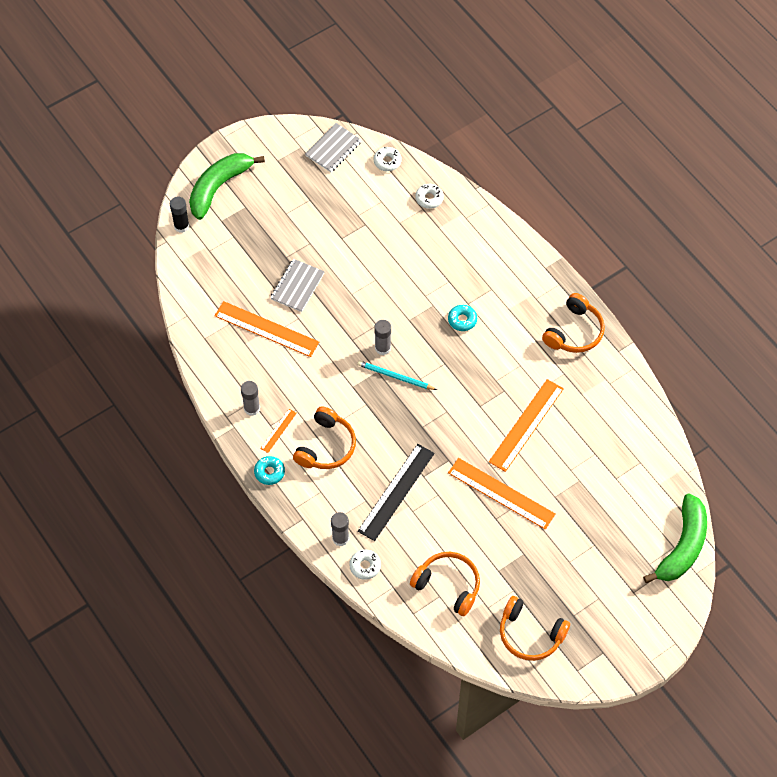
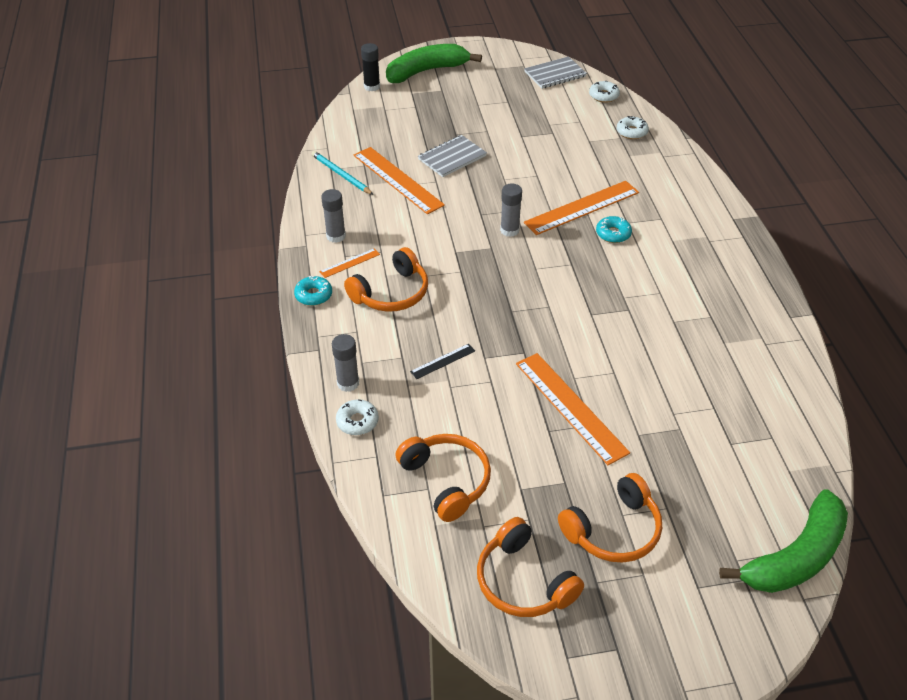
camera: 25 degrees right, 15 degrees down
turquoise pencil [357,361,437,390] -> turquoise pencil moved to [311,151,373,195]
black ruler [358,444,435,541] -> black ruler [410,344,475,379], size x0.47
orange ruler [489,379,564,472] -> orange ruler moved to [524,181,639,235]
orange headphones [542,293,605,353] -> orange headphones moved to [558,473,662,563]

